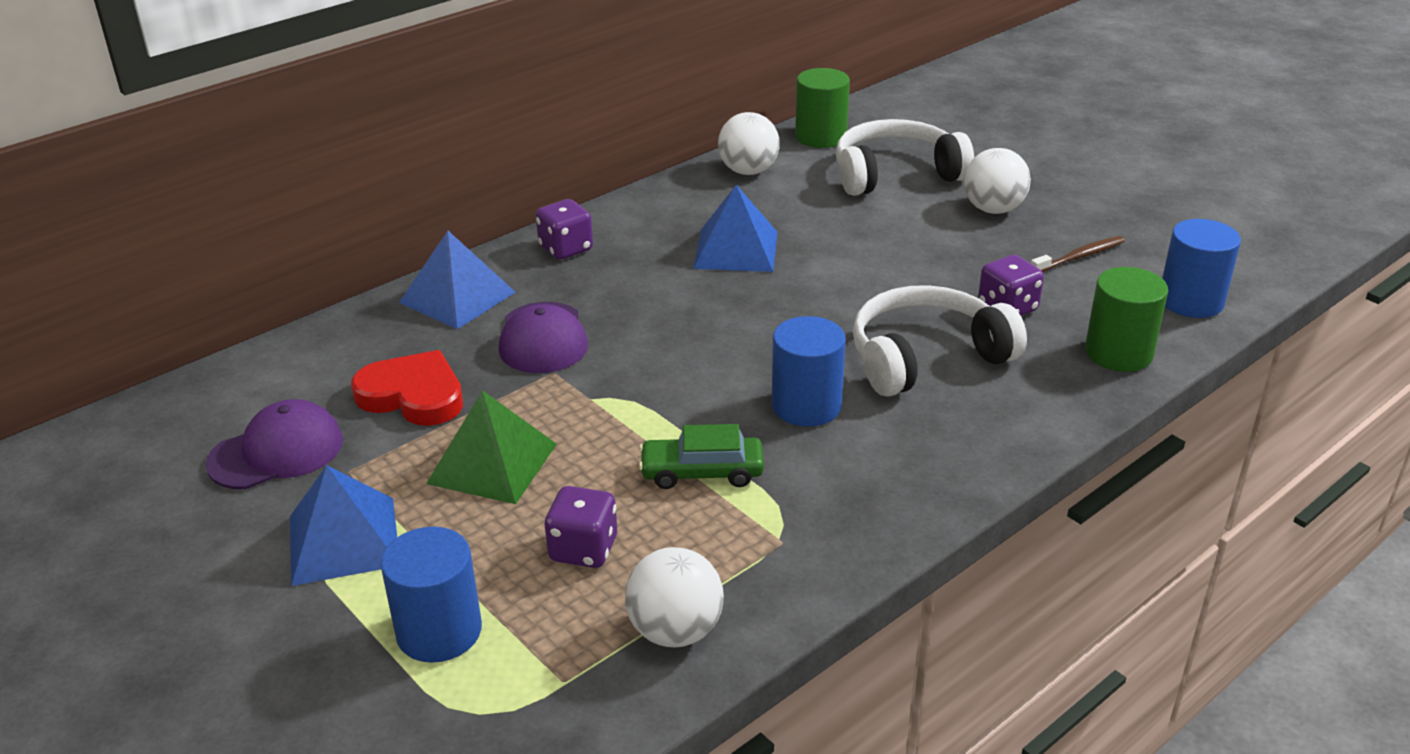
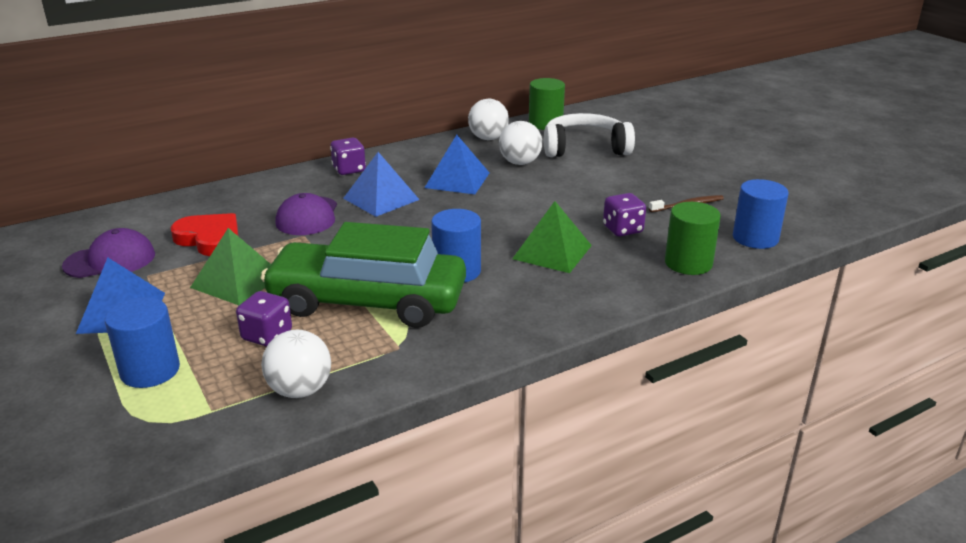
camera: 10 degrees right, 5 degrees down
blue pyramid [399,231,515,329] -> blue pyramid moved to [343,152,420,217]
green car [639,424,764,489] -> green car [261,222,466,328], size x2.31
white headphones [853,285,1027,397] -> green pyramid [512,201,592,273]
white ball [964,148,1031,214] -> white ball moved to [499,121,542,165]

